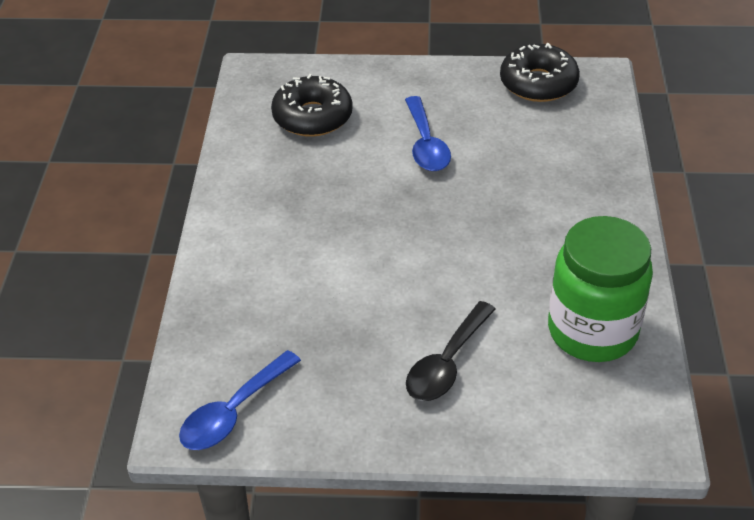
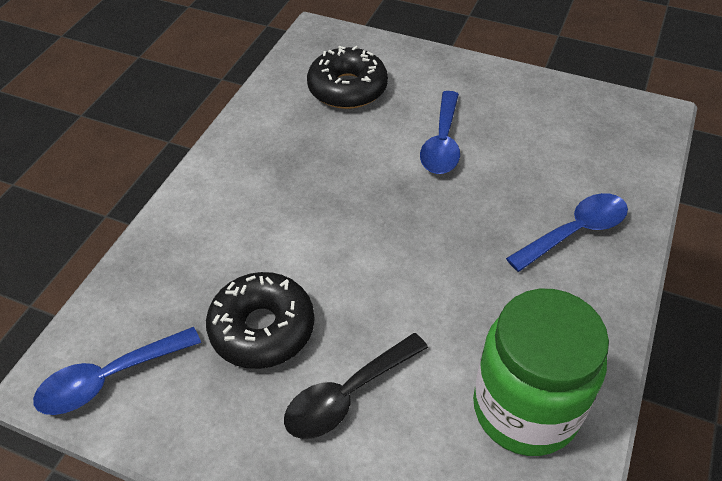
camera: 20 degrees right, 5 degrees up
black donut [500,43,580,102] -> black donut moved to [206,272,315,369]
none -> blue spoon [506,193,628,272]

